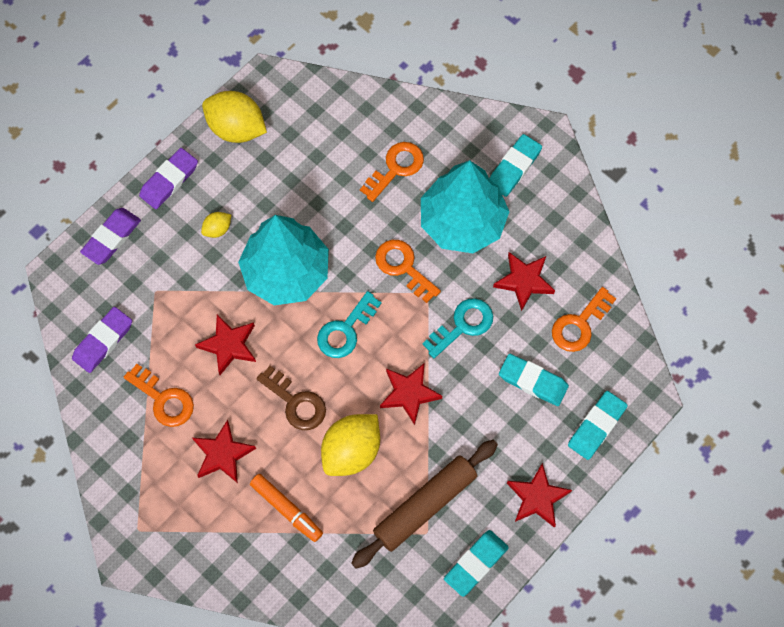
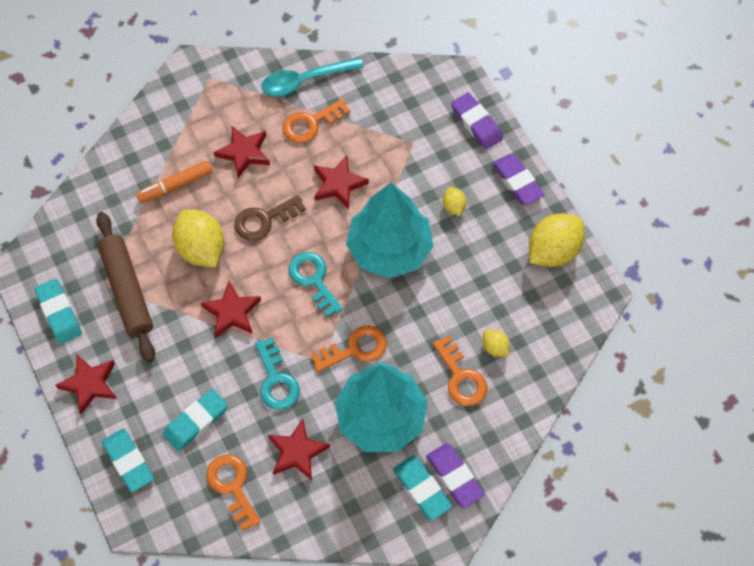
camera: 110 degrees right, 5 degrees down
purple eraser [72,307,132,373] -> purple eraser moved to [426,443,485,508]
none -> turquoise spoon [262,57,364,96]
none -> yellow lemon [483,330,510,357]

